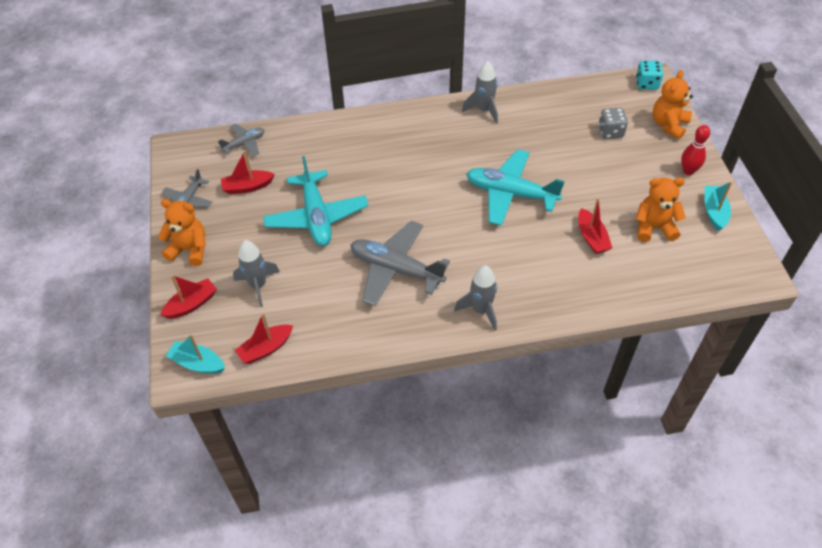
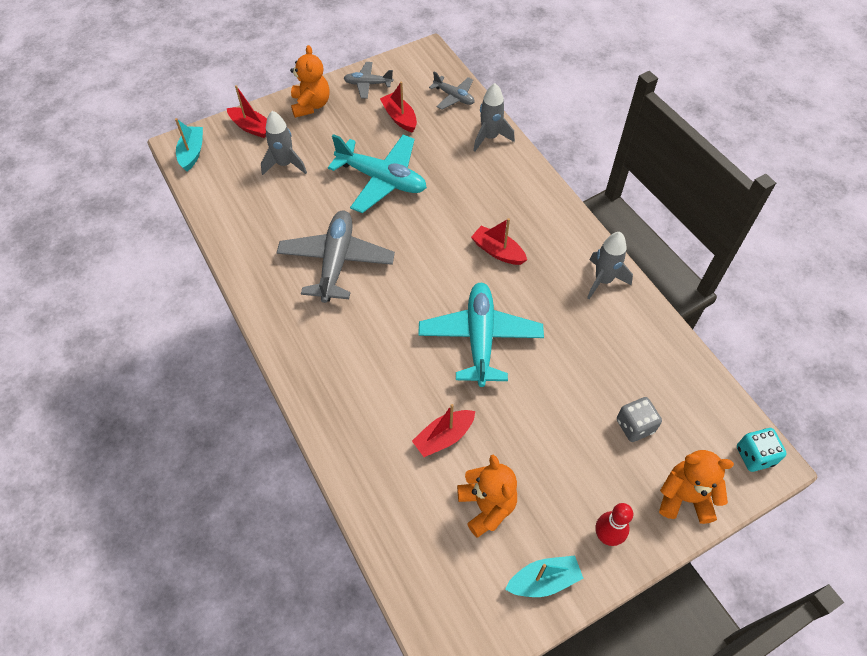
camera: 70 degrees right, 5 degrees up
red boat [235,313,293,364] -> red boat moved to [471,218,527,265]
turquoise plane [263,156,368,246] -> turquoise plane turned 120 degrees counterclockwise [328,134,427,213]
grey rocket [454,265,497,330] -> grey rocket moved to [473,83,515,151]

